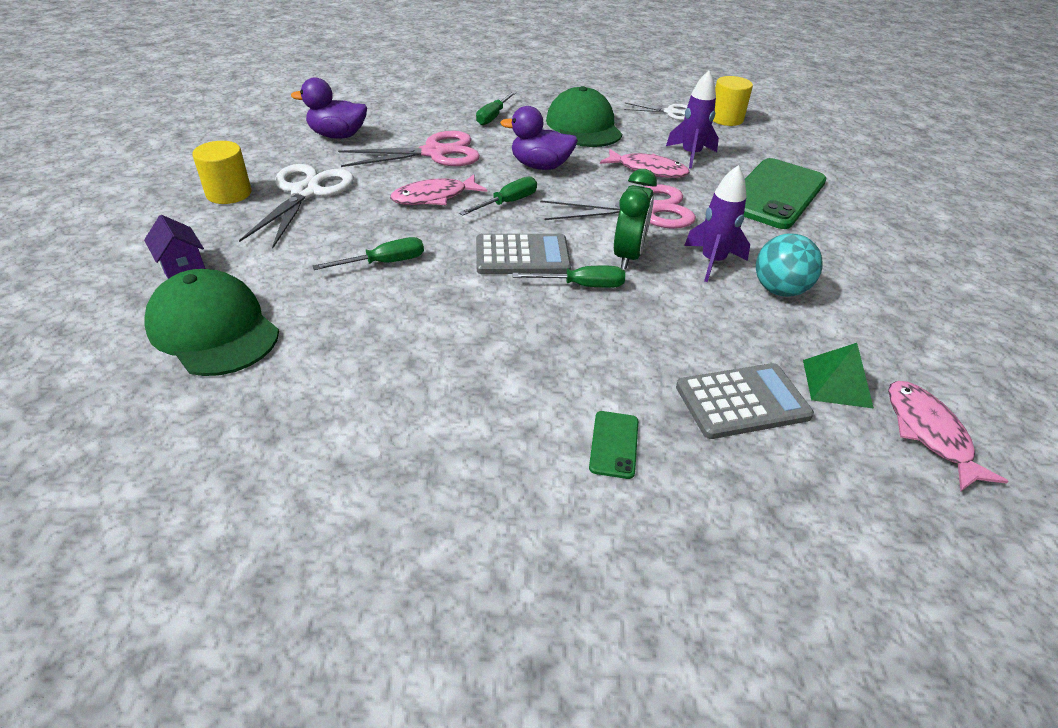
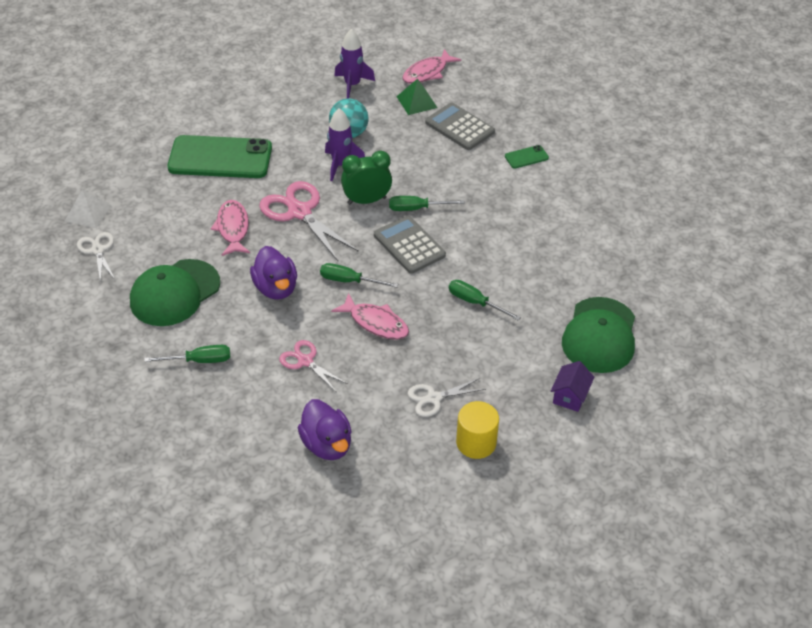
camera: 120 degrees left, 5 degrees up
white scissors [239,164,354,248] -> white scissors [408,378,486,417], size x0.57
pink scissors [338,131,480,167] -> pink scissors [279,340,348,393], size x0.57
green screwdriver [512,266,625,288] -> green screwdriver turned 60 degrees counterclockwise [389,196,465,211]
purple rocket [666,71,719,169] -> purple rocket moved to [334,29,375,98]
yellow cylinder [713,76,753,126] -> white pyramid [64,190,111,228]

